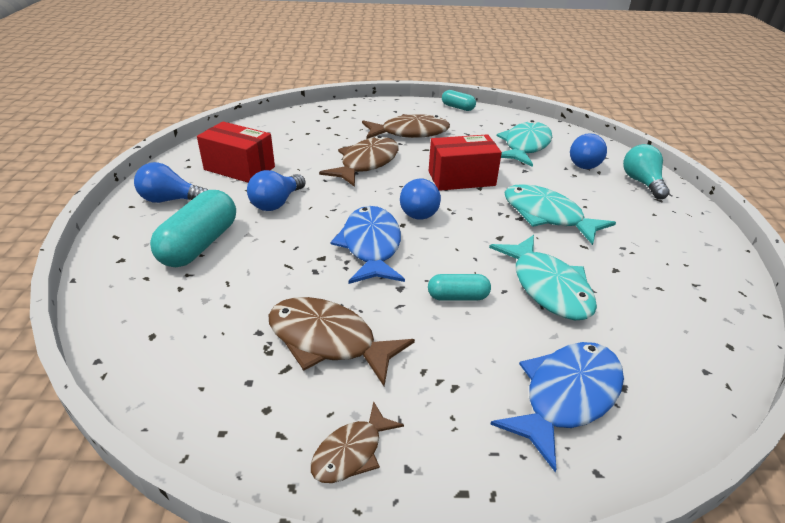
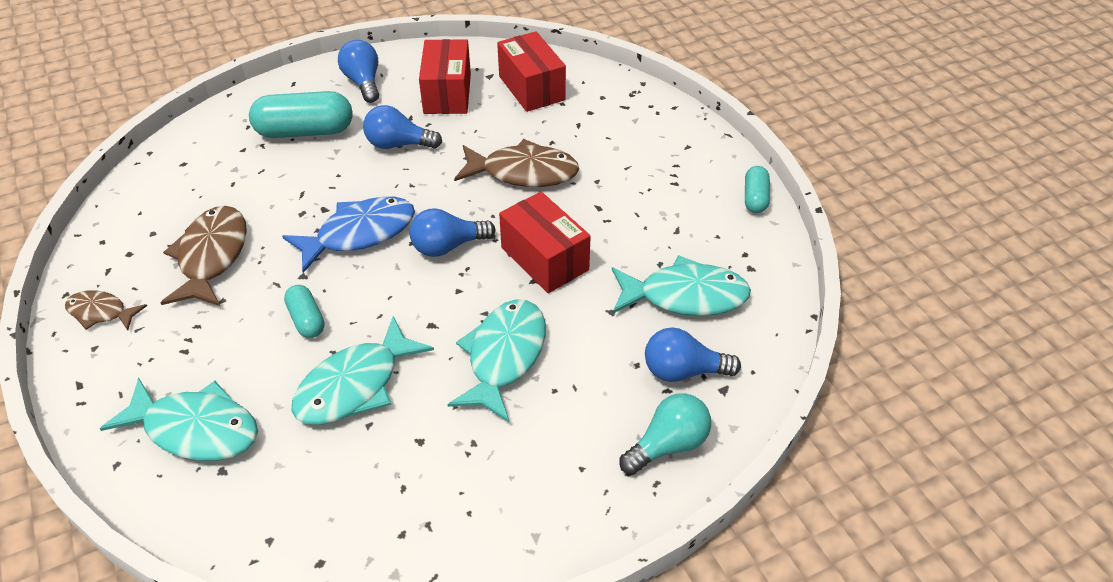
camera: 65 degrees right, 10 degrees up
brown fish [362,114,450,139] -> none
blue fish [490,342,624,472] -> turquoise fish [100,378,258,461]
none -> red box [497,31,566,112]

